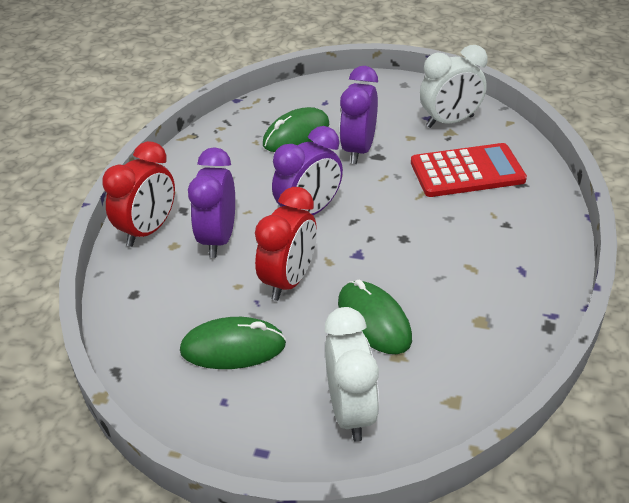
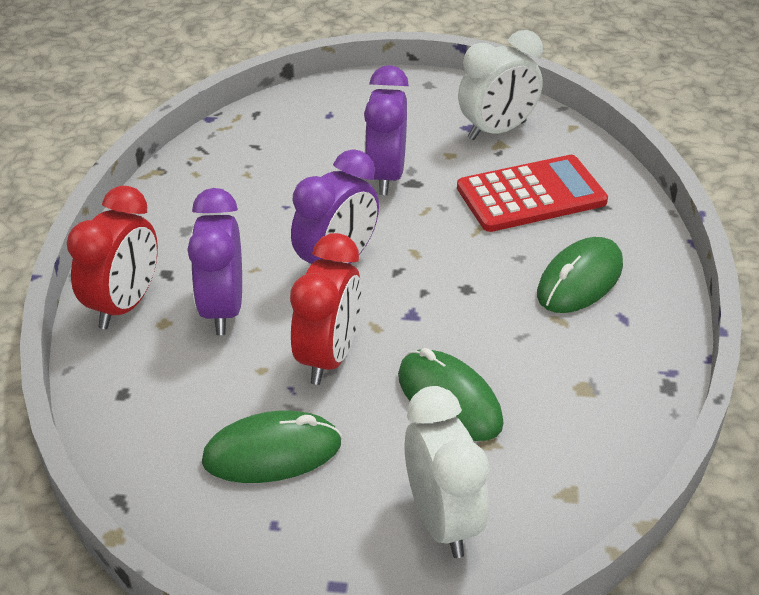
camera: 10 degrees left, 0 degrees up
green mouse [263,107,329,152] -> green mouse moved to [537,237,623,313]

